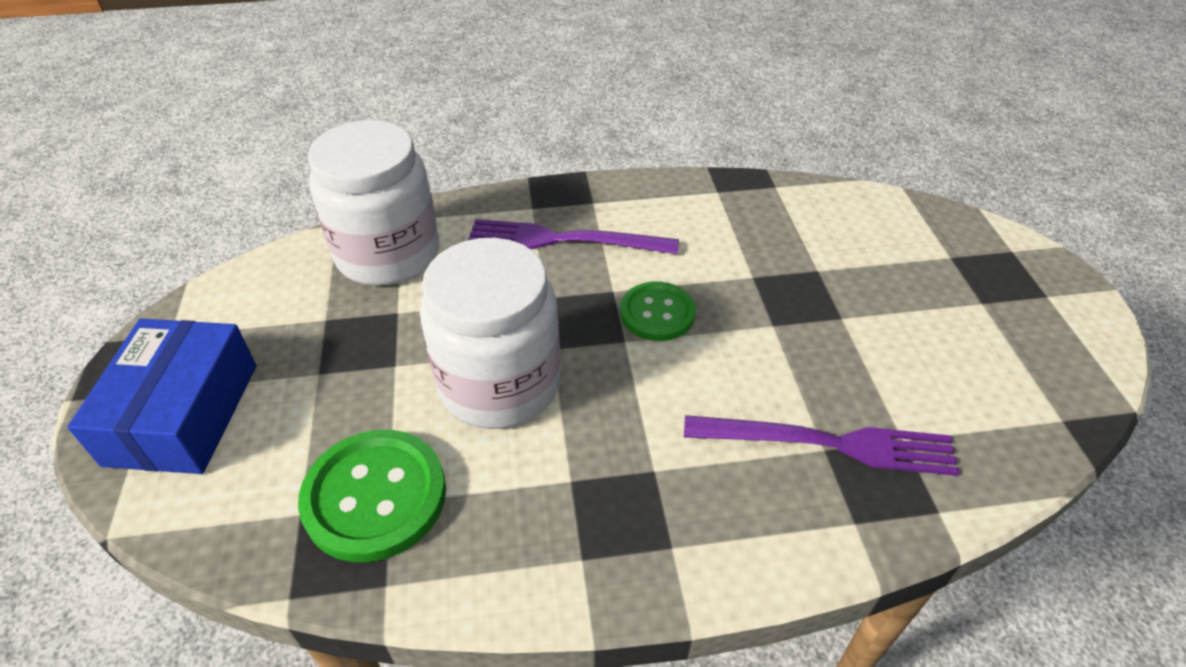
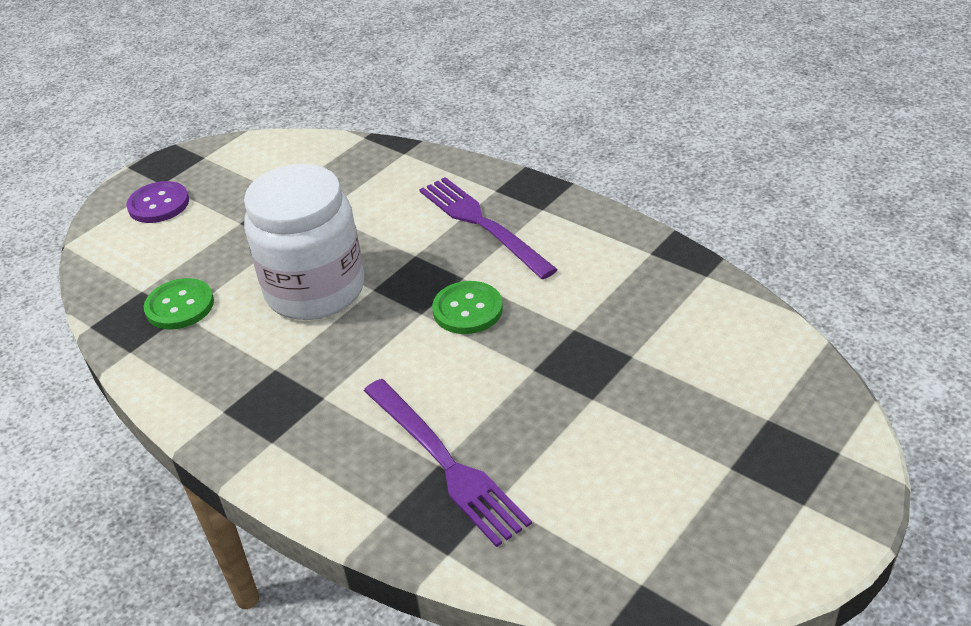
camera: 50 degrees right, 5 degrees down
blue box [67,319,257,474] -> purple button [127,181,189,223]
green button [298,430,446,562] -> green button [144,278,214,330], size x0.65
white jar [308,120,439,286] -> none

